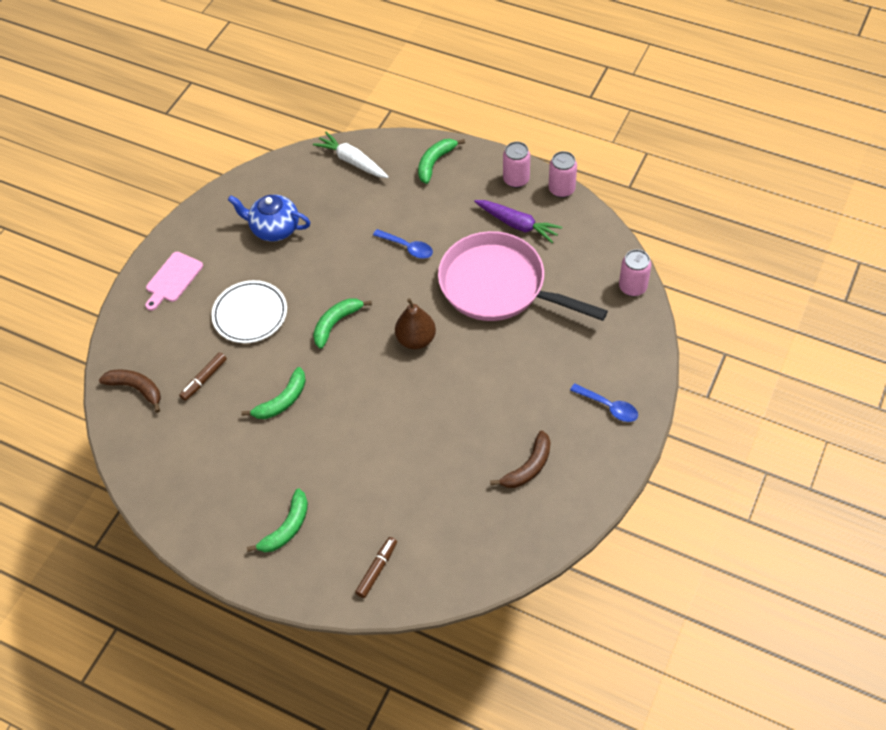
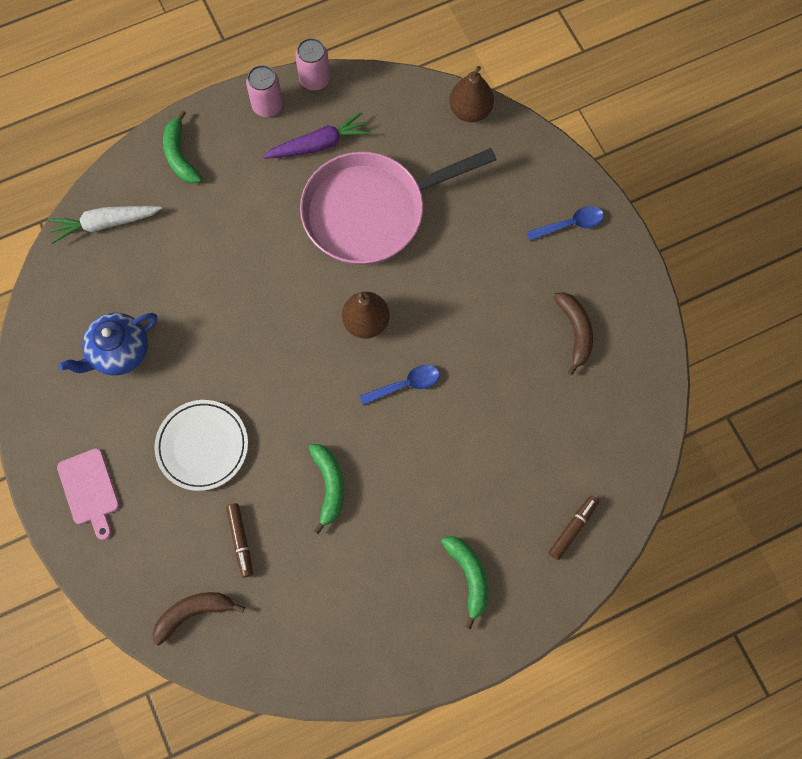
camera: 55 degrees left, 15 degrees up
green banana [313,298,372,349] -> none
brown marker [355,537,397,598] -> brown marker turned 60 degrees clockwise [549,495,599,560]
blue spoon [373,229,433,259] -> blue spoon moved to [359,365,440,405]
pink can [619,249,651,297] -> brown pear [449,66,494,122]

